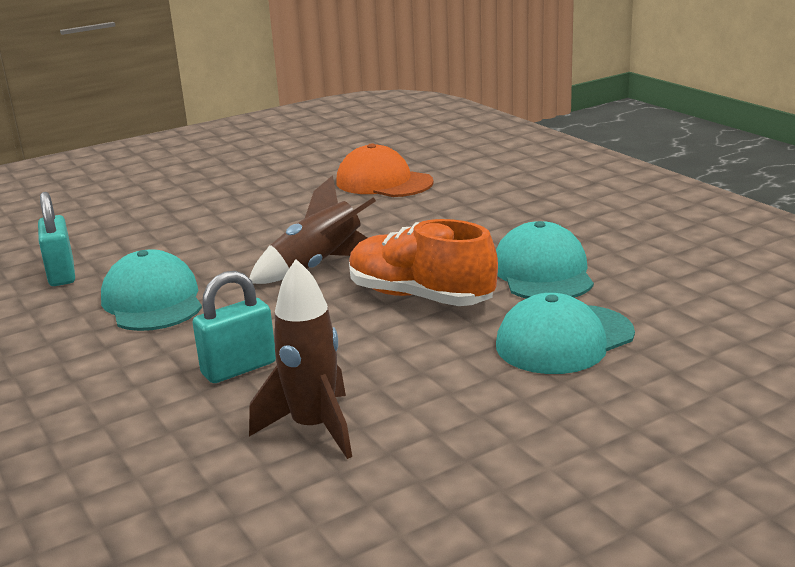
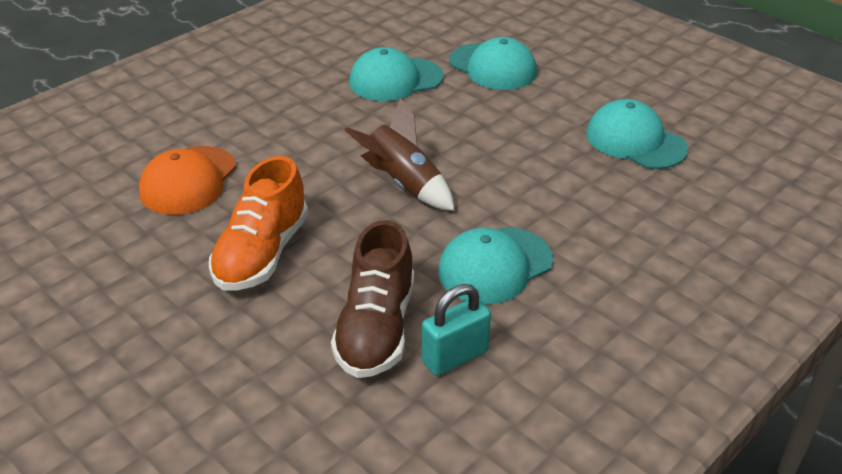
camera: 105 degrees left, 15 degrees up
turquoise padlock [192,271,276,383] -> none
brown rocket [249,259,352,459] -> turquoise cap [586,99,688,169]
orange shoe [349,219,498,306] -> orange shoe moved to [209,156,308,291]
none -> brown shoe [331,220,414,378]

